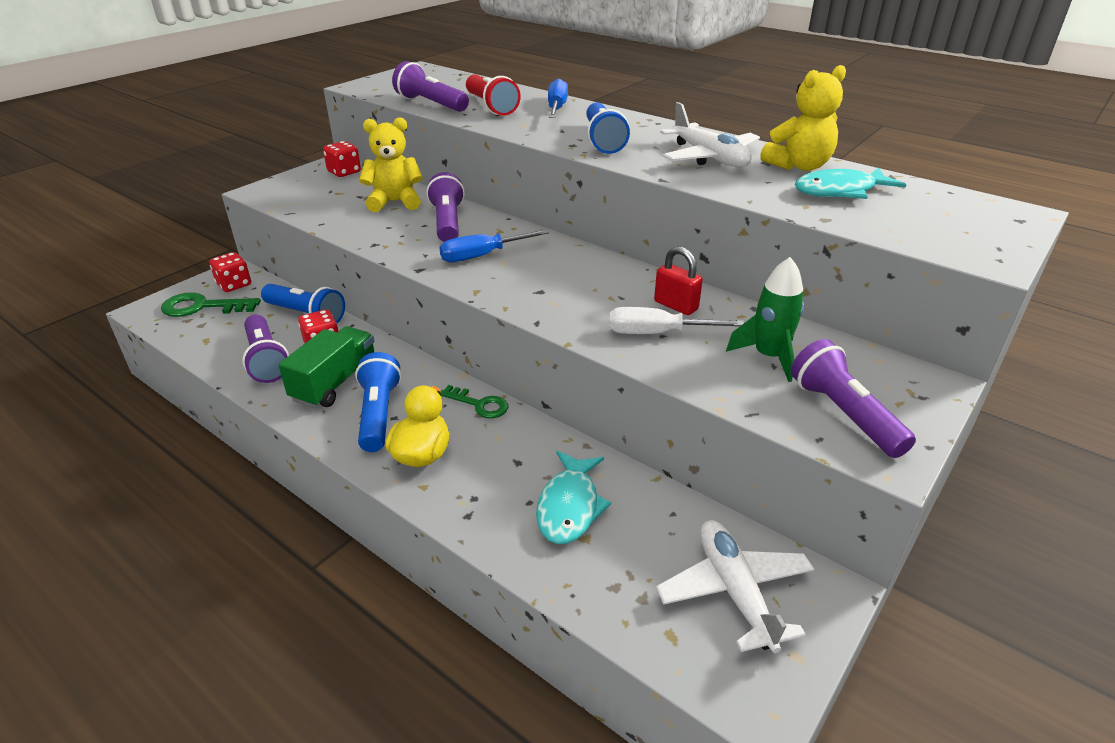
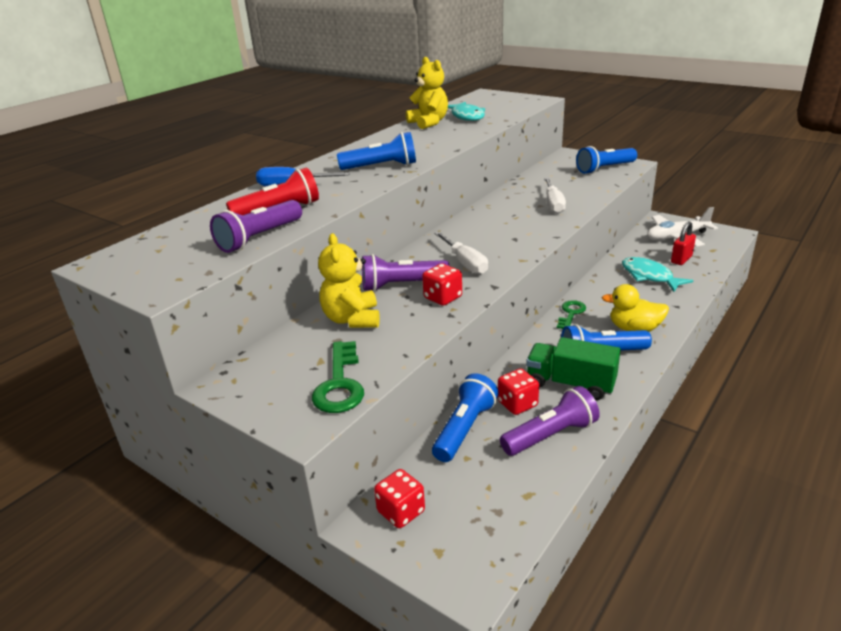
camera: 90 degrees left, 5 degrees down
green key [161,293,261,317] -> green key moved to [312,341,364,413]
red dice [323,141,361,177] -> red dice moved to [422,263,462,306]
blue screwdriver [439,230,549,262] -> white screwdriver [434,232,488,275]
turquoise fish [536,451,611,544] -> turquoise fish turned 135 degrees counterclockwise [622,257,694,292]
red padlock [654,246,703,315] -> red padlock moved to [671,221,696,265]
white plane [660,102,760,167] -> none
green rocket [726,257,804,382] -> none
purple flashlight [791,339,916,458] -> blue flashlight [576,146,637,174]

